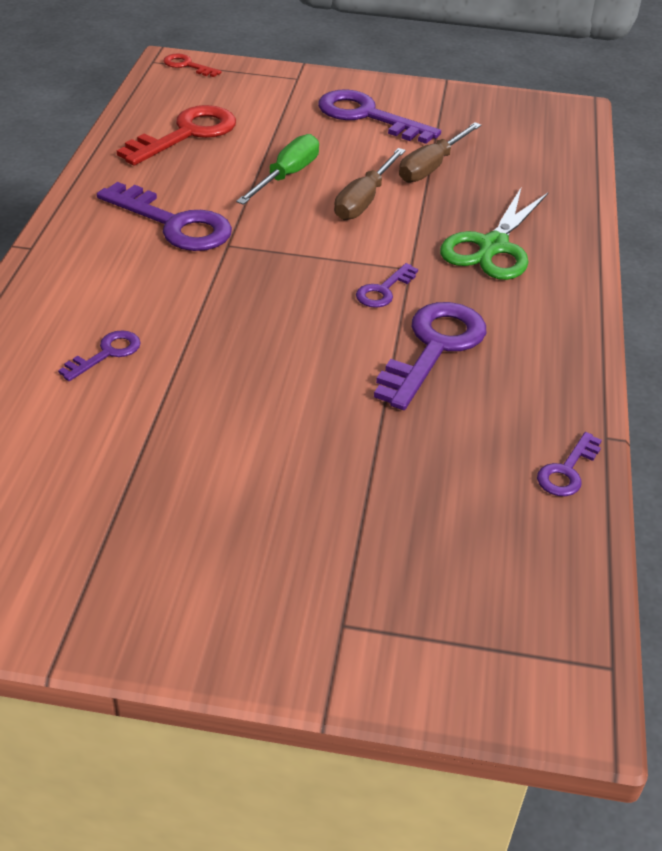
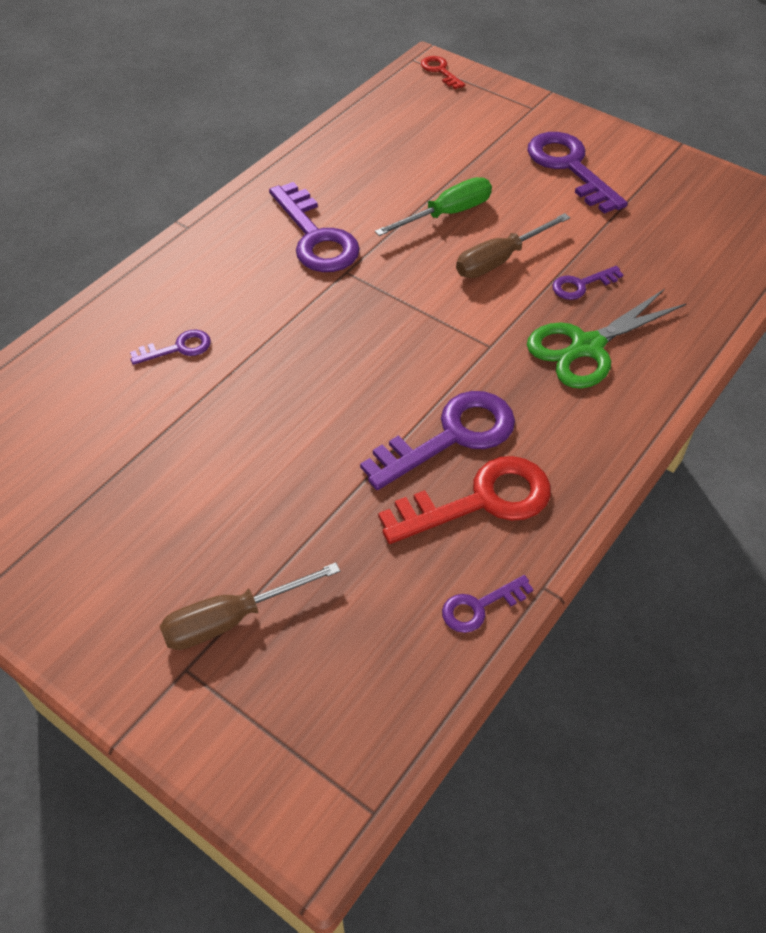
camera: 30 degrees right, 10 degrees up
red key [117,105,236,165] -> red key moved to [378,456,551,544]
purple key [356,263,418,308] -> purple key moved to [552,266,624,300]
brown screwdriver [399,122,481,183] -> brown screwdriver moved to [160,562,340,650]

